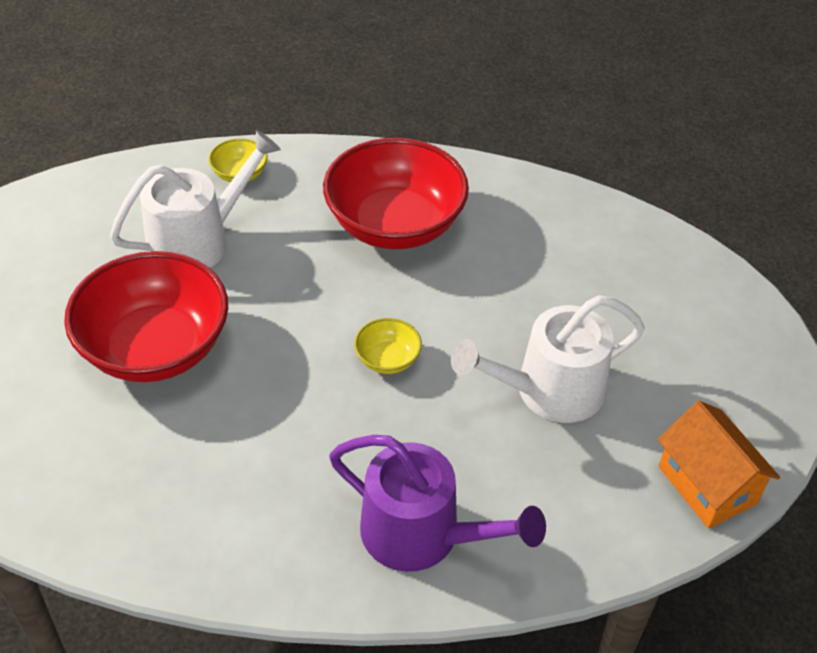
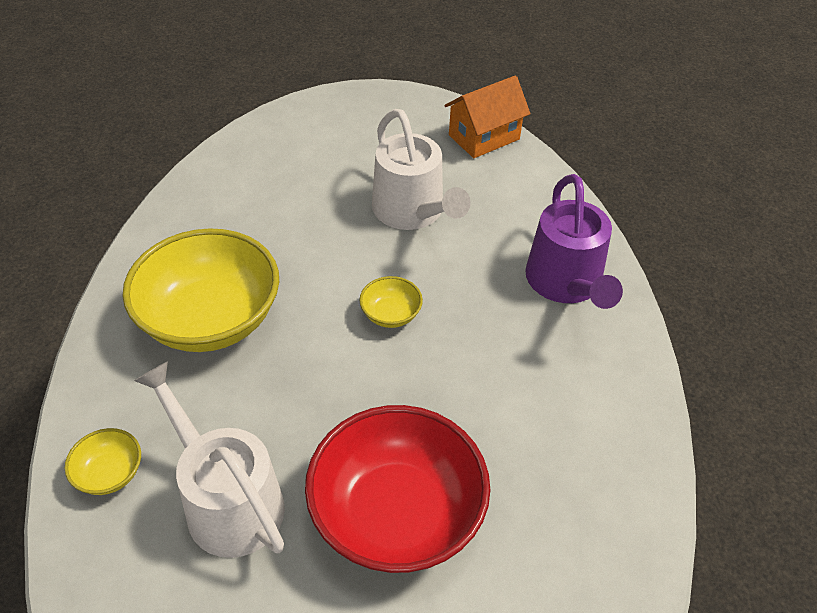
camera: 95 degrees left, 0 degrees up
red bowl [323,138,469,249] -> yellow bowl [123,228,279,352]
purple watering can [329,435,546,572] -> purple watering can turned 150 degrees clockwise [525,174,623,309]

